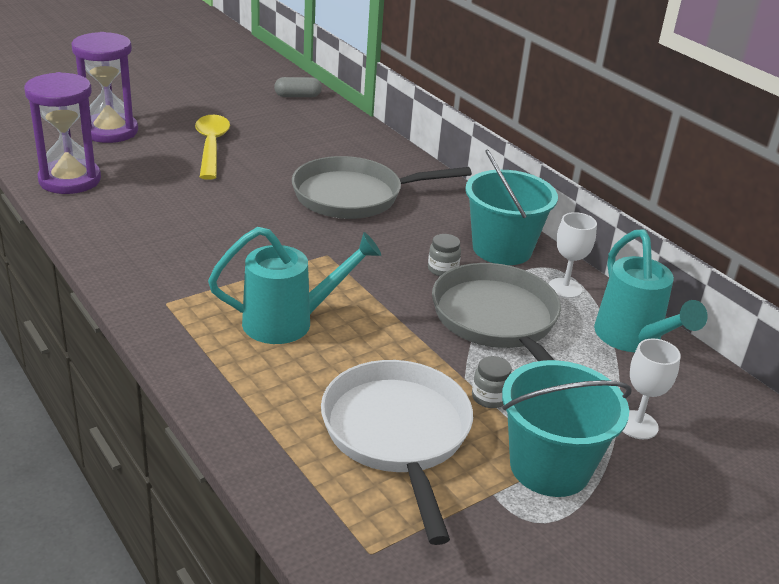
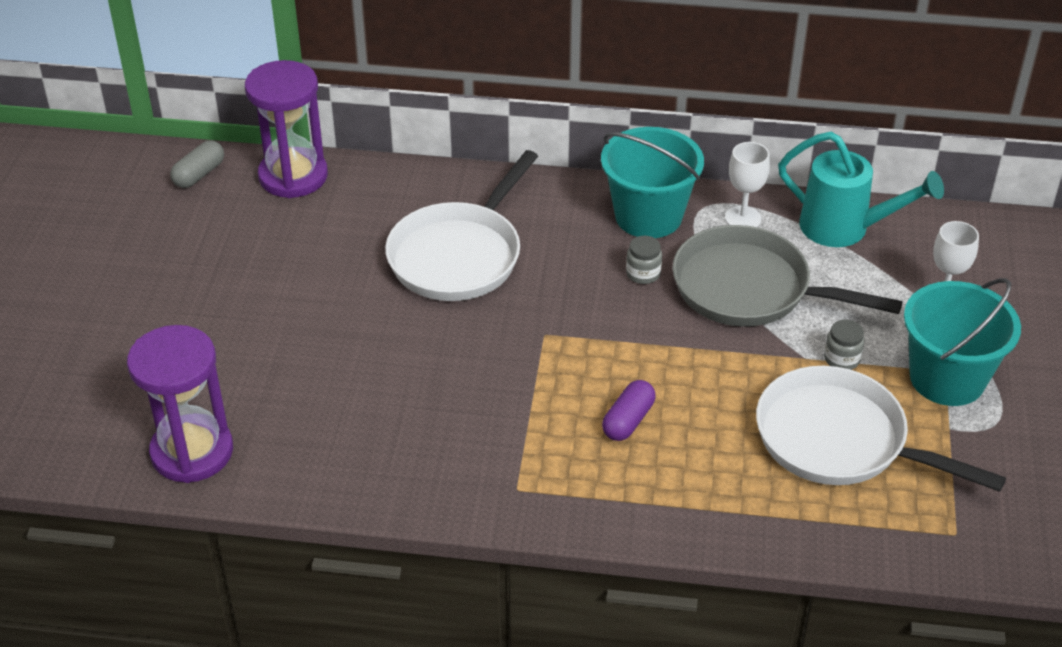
camera: 45 degrees left, 10 degrees up
purple hourglass [71,32,138,143] -> purple hourglass moved to [245,60,328,198]
yellow spoon [195,115,230,180] -> none
turquoise watering can [208,227,381,344] -> purple capsule [602,380,655,441]
grey pan [292,156,472,219] -> white pan [385,150,538,301]

